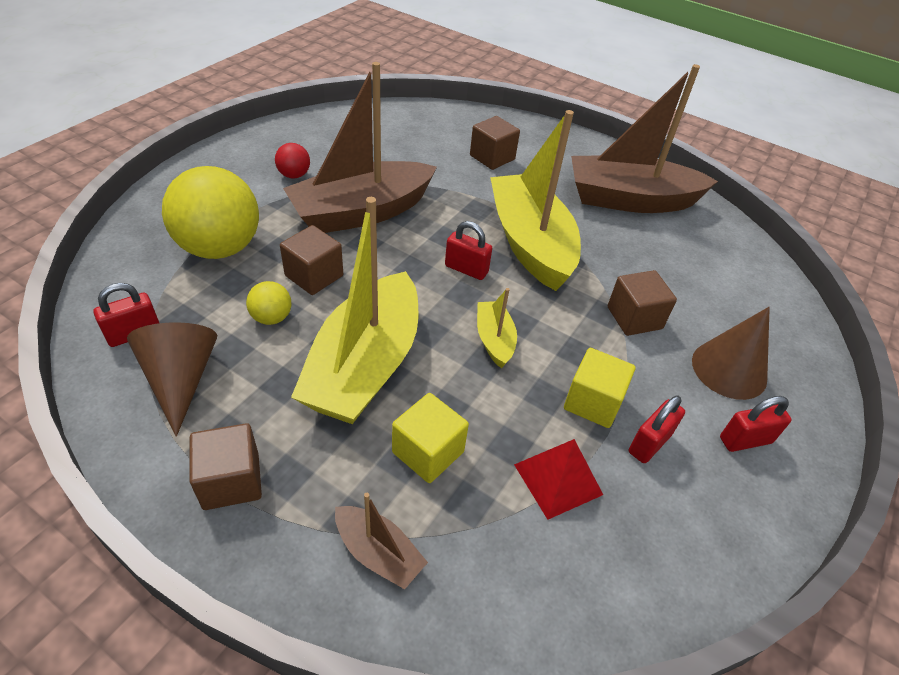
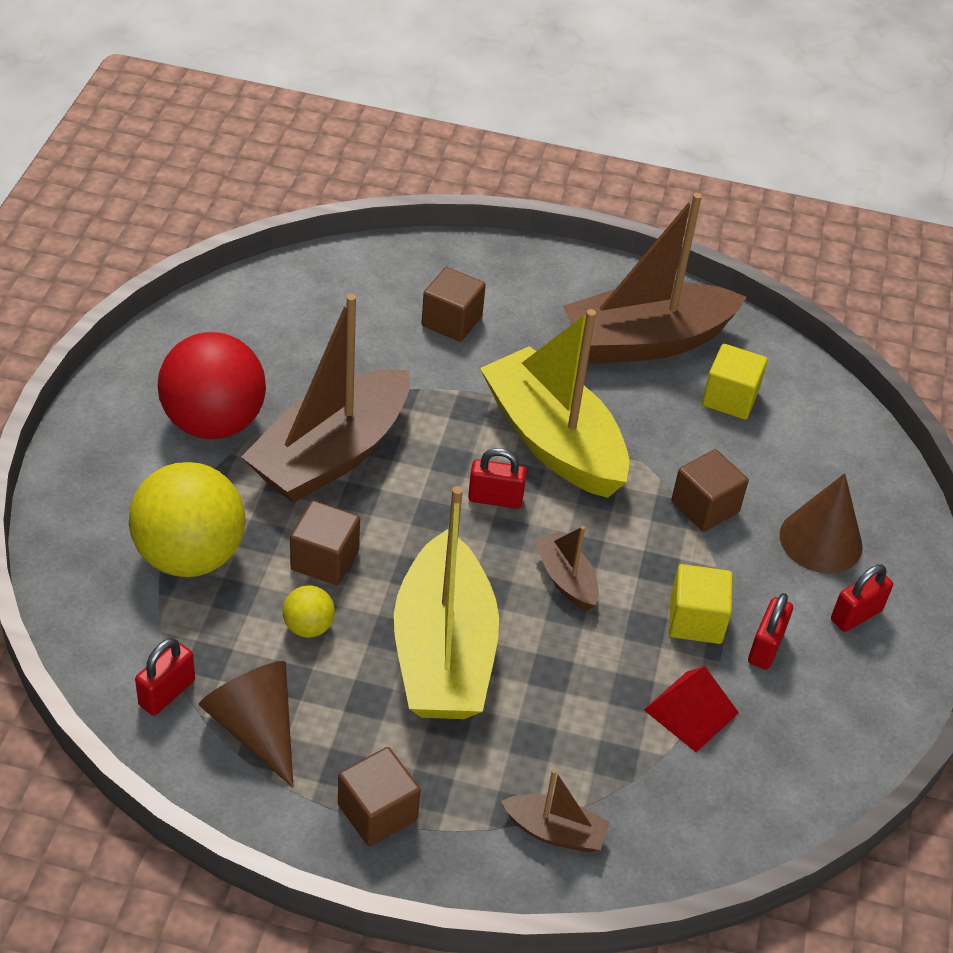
camera: 20 degrees left, 0 degrees up
red ball [275,143,310,178] -> red ball [158,332,266,439], size x2.24
yellow cube [392,393,469,483] -> yellow cube moved to [702,344,768,419]
yellow boat [477,288,517,368] -> brown boat [534,526,599,611]

